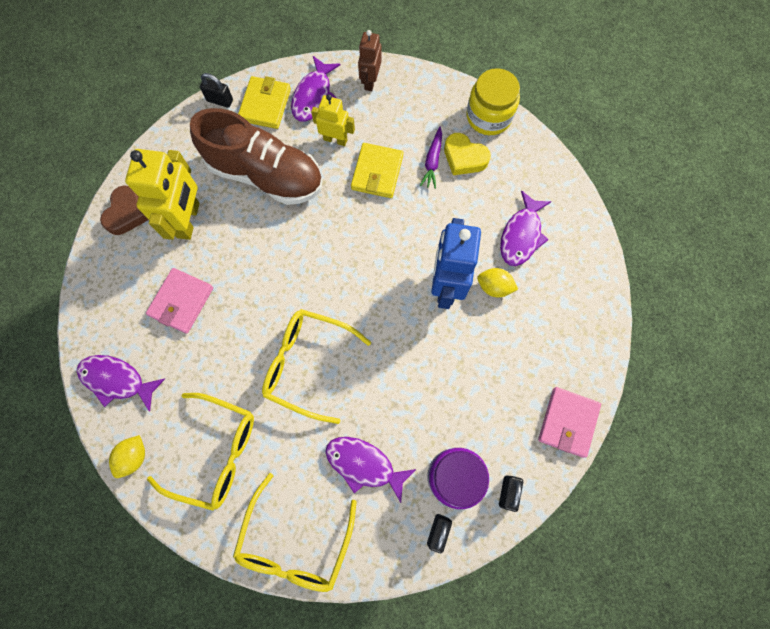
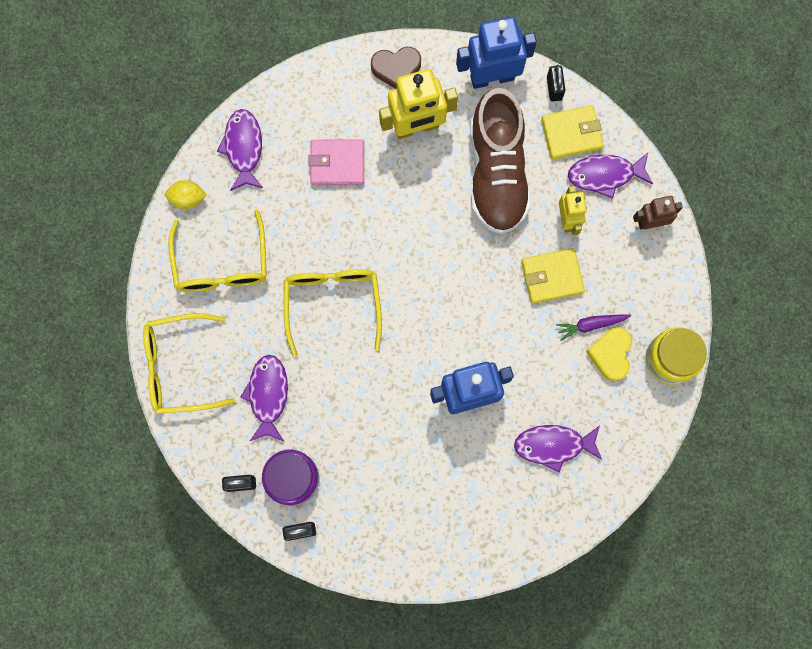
camera: 65 degrees right, 5 degrees up
yellow lemon [477,268,518,297] -> none
pink wallet [538,387,601,458] -> none
none -> blue robot [456,17,537,89]

